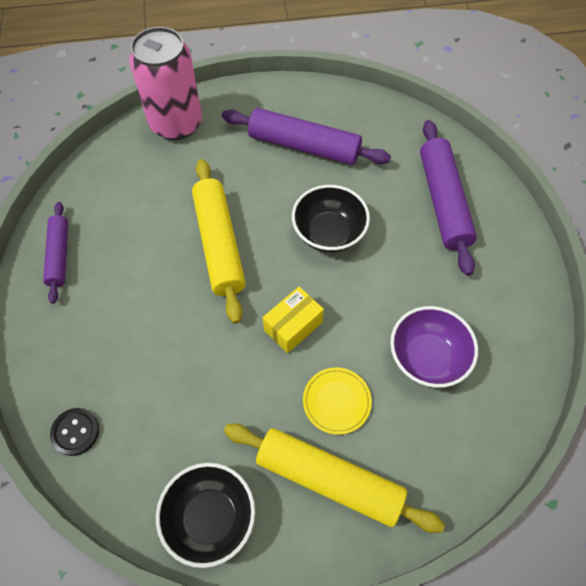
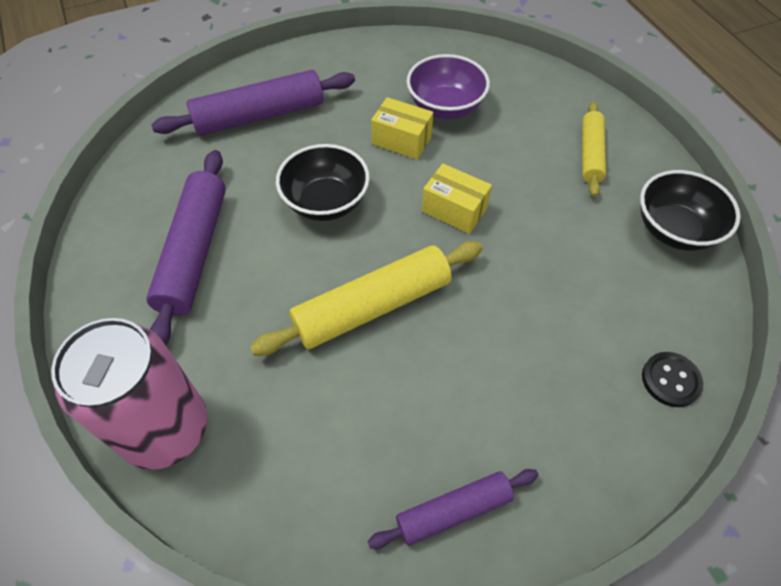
camera: 105 degrees left, 5 degrees down
yellow rolling pin [224,424,445,533] -> yellow rolling pin [582,101,606,197], size x0.60
yellow plate [303,367,372,435] -> none
none -> yellow box [371,97,434,160]

